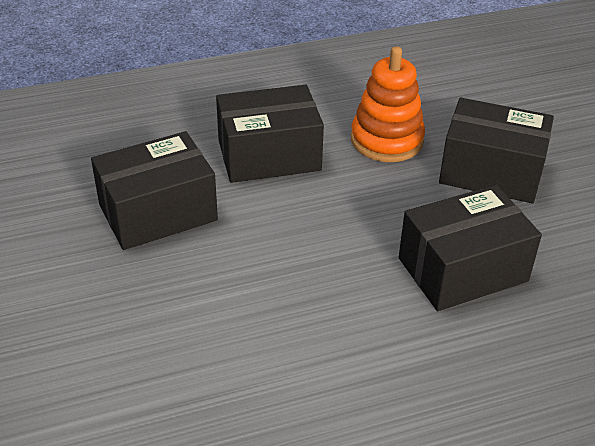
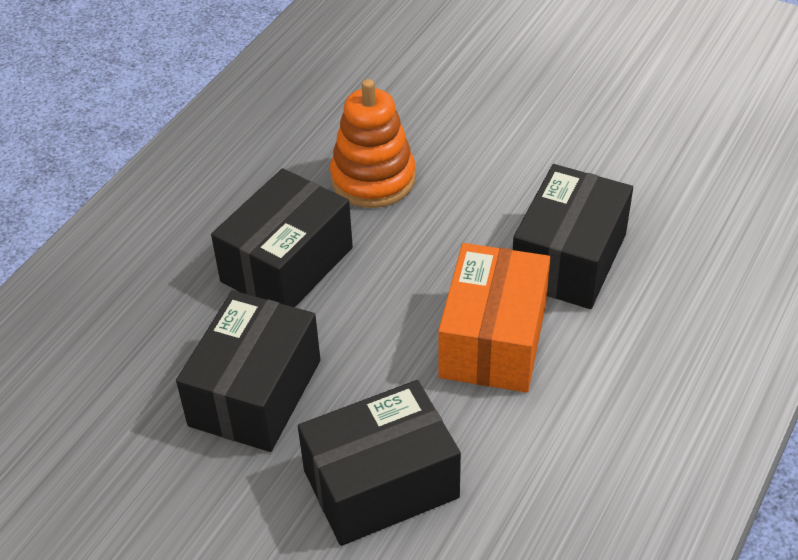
camera: 40 degrees left, 5 degrees up
black box [439,98,554,204] -> black box moved to [298,380,461,546]
none -> orange box [438,243,550,392]

